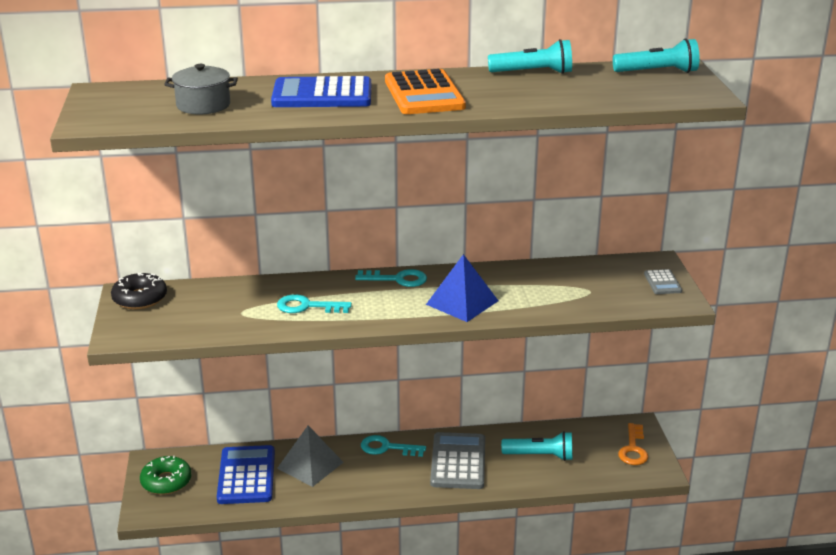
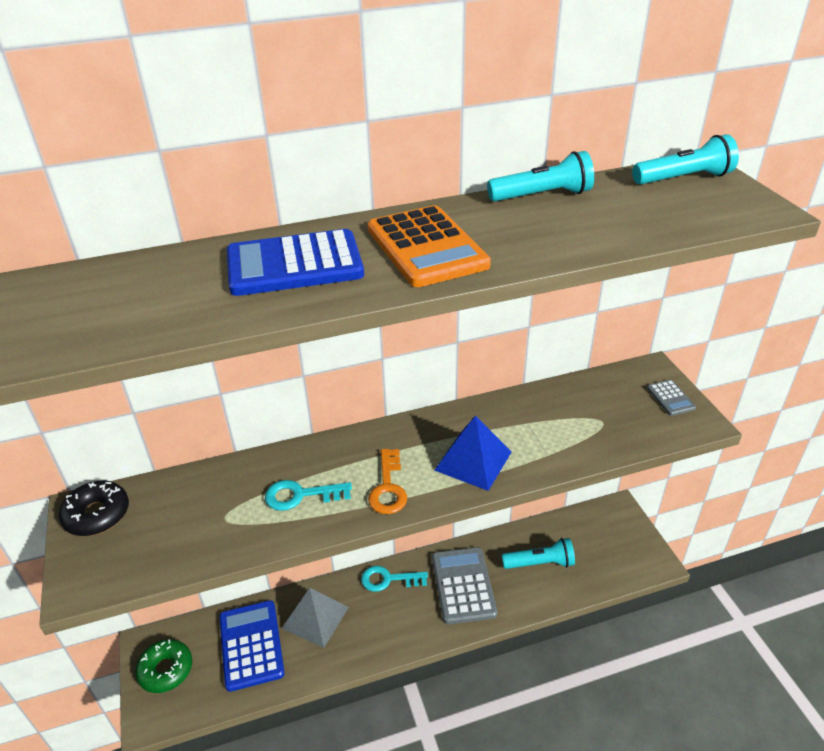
camera: 10 degrees left, 10 degrees up
grey pot [164,64,238,114] -> none
turquoise key [355,269,427,287] -> none
orange key [618,423,648,465] -> orange key moved to [368,449,407,514]

